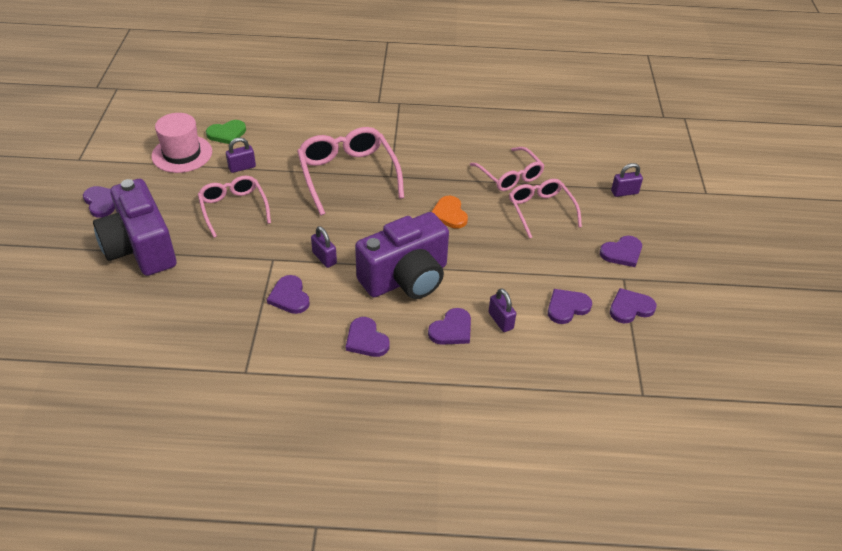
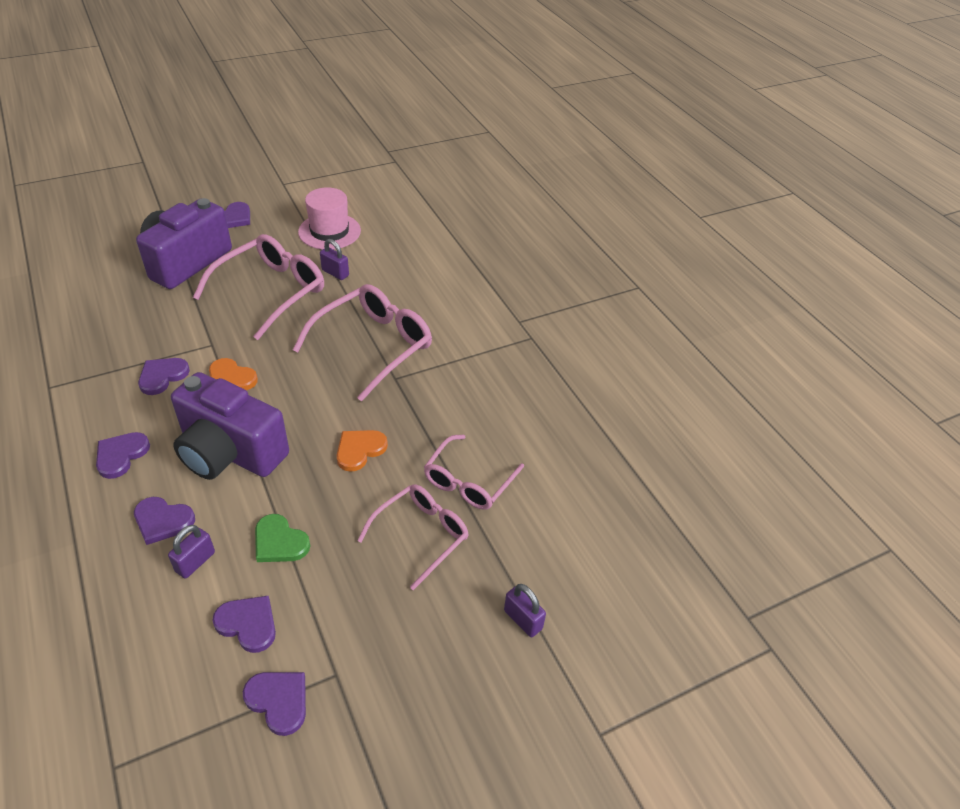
camera: 60 degrees right, 0 degrees up
pink glasses [198,175,271,238] -> pink glasses [193,234,324,340], size x1.54
green heart [206,120,246,144] -> green heart moved to [255,514,310,562]
purple padlock [311,226,337,268] -> orange heart [209,358,258,390]
purple heart [600,236,642,267] -> none

